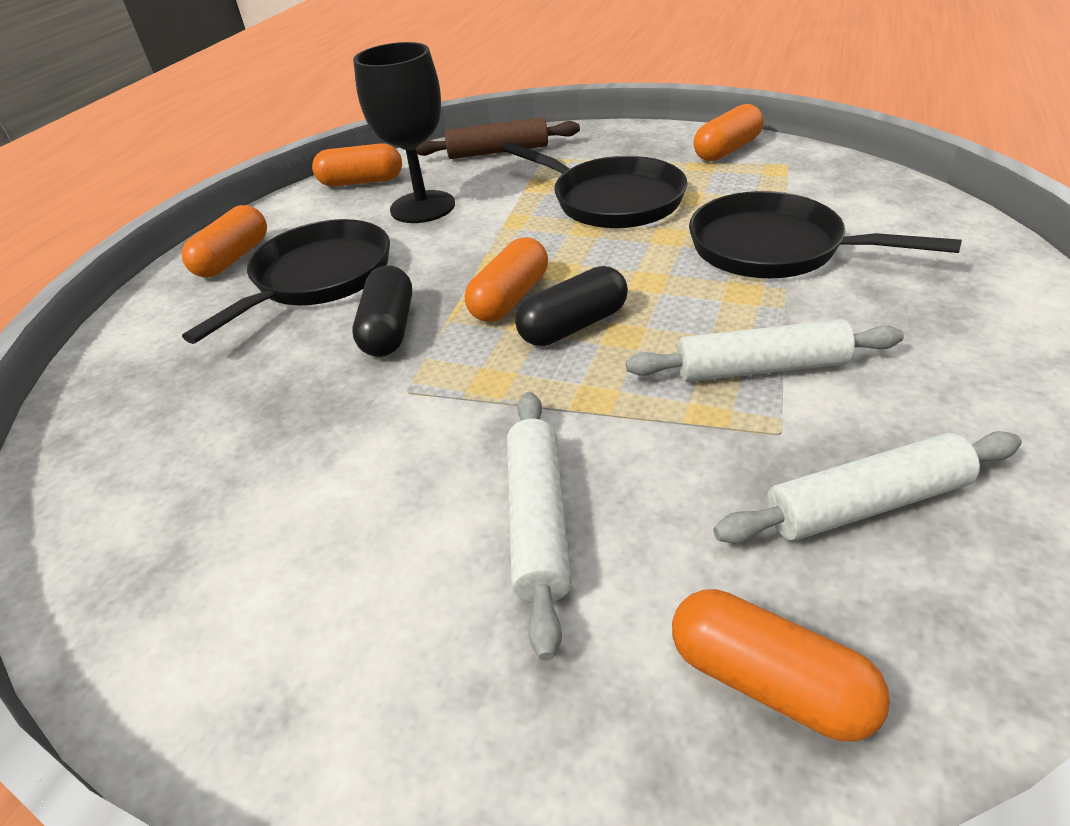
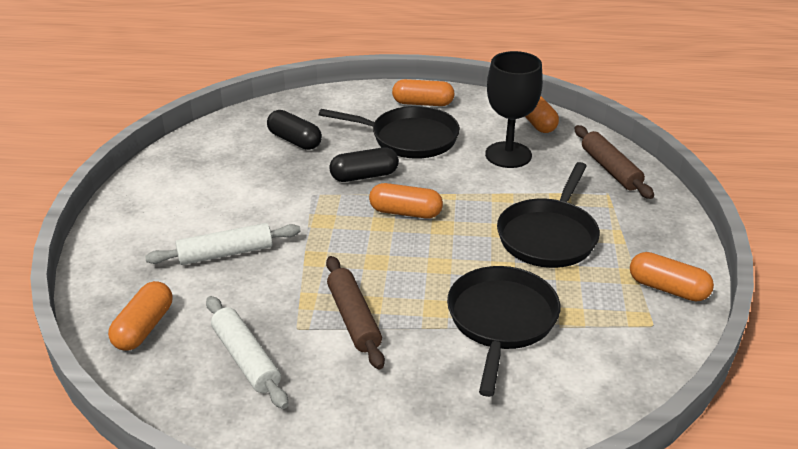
camera: 70 degrees right, 5 degrees down
black capsule [515,266,628,346] -> black capsule moved to [267,110,322,150]
white rolling pin [626,319,904,382] -> brown rolling pin [326,256,385,369]

